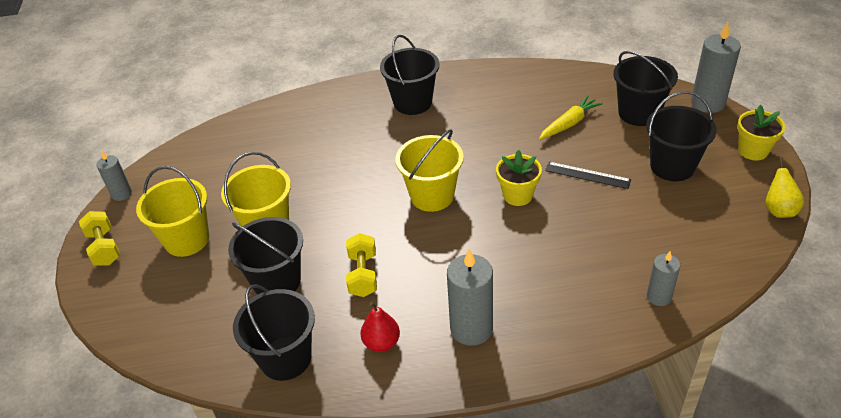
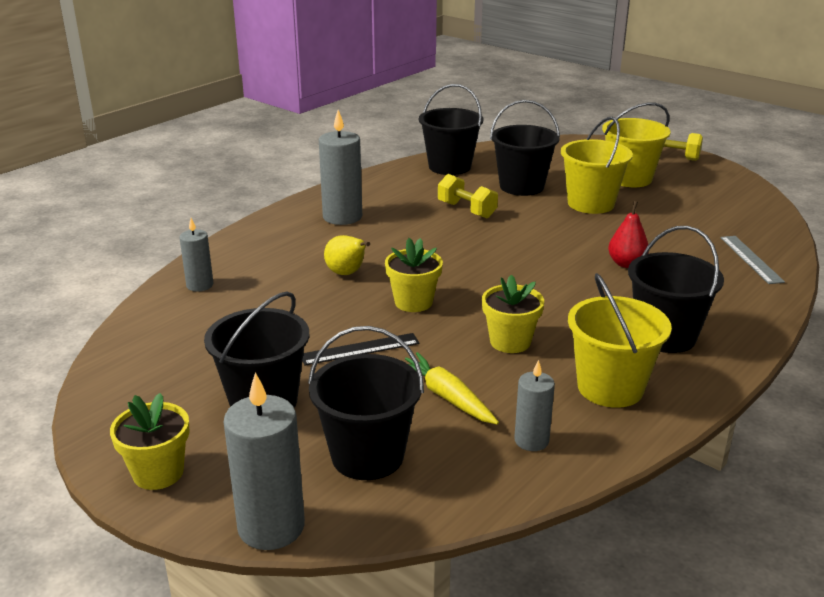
camera: 135 degrees right, 15 degrees down
grey candle [96,151,132,201] -> grey candle moved to [514,360,555,451]
red pear [361,302,400,352] -> red pear moved to [608,201,649,268]
yellow bucket [395,129,464,212] -> yellow bucket moved to [568,273,672,408]
yellow carrot [539,95,603,140] -> yellow carrot turned 135 degrees clockwise [405,352,499,425]
yellow pear [765,157,804,218] -> yellow pear moved to [324,235,370,275]
none -> yellow flower pot [482,275,544,353]
none -> grey ruler [720,236,785,284]

